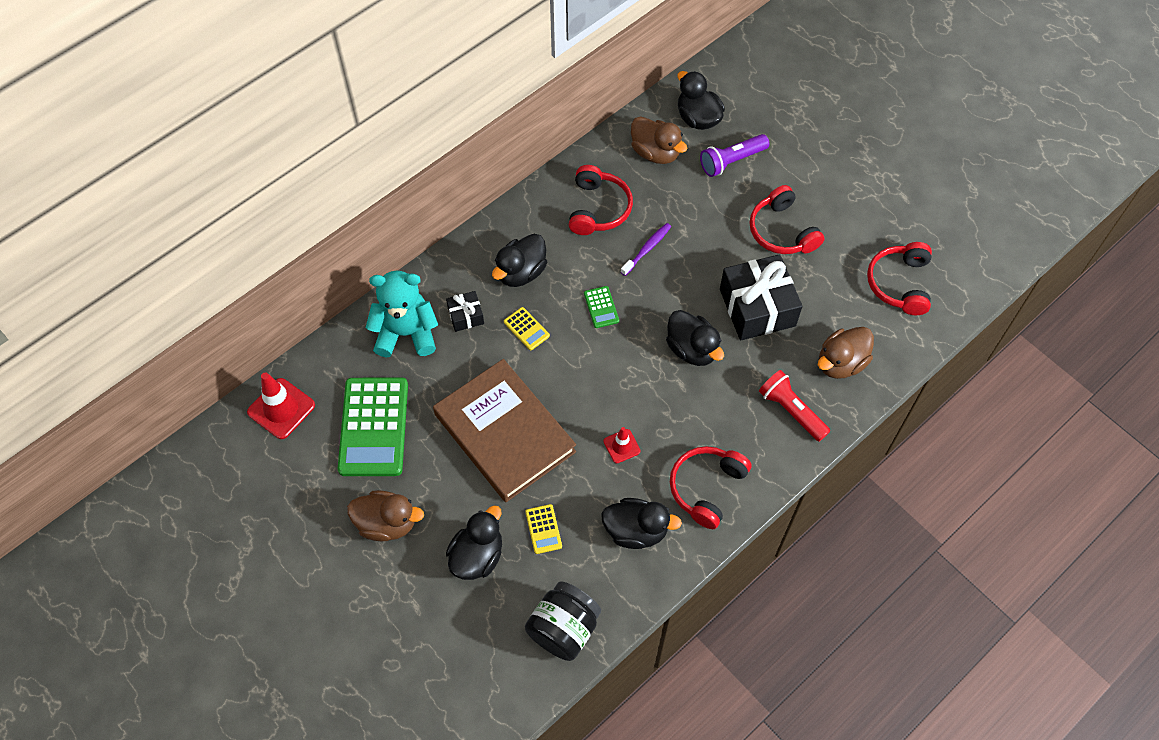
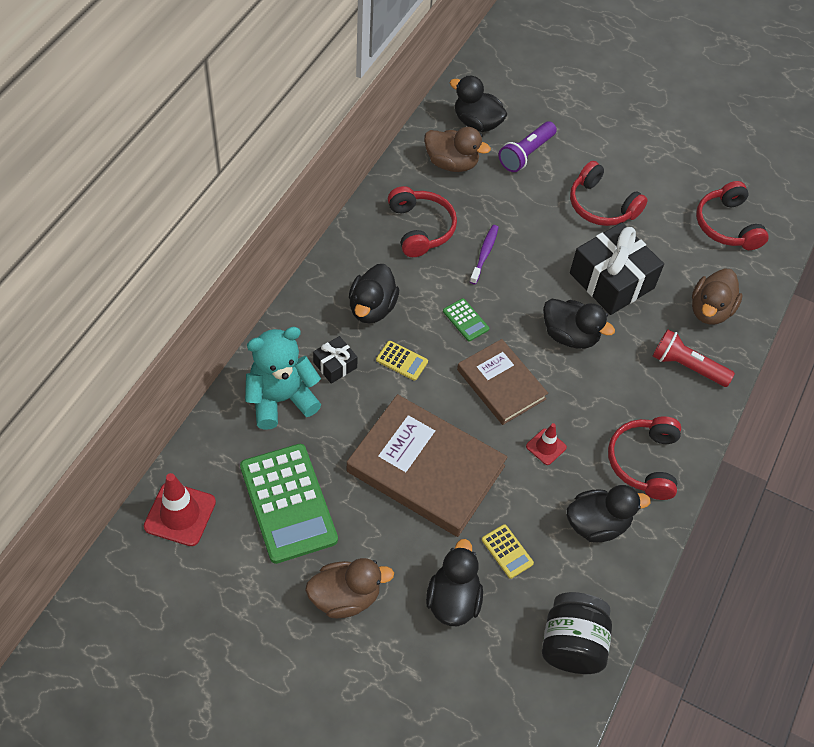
camera: 25 degrees left, 5 degrees down
none -> brown book [457,339,548,425]

